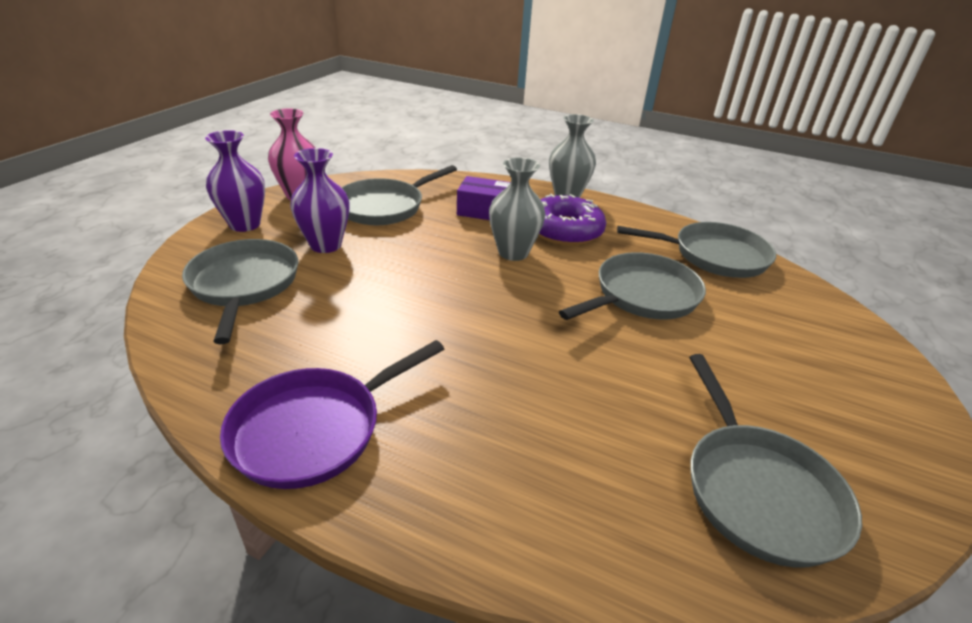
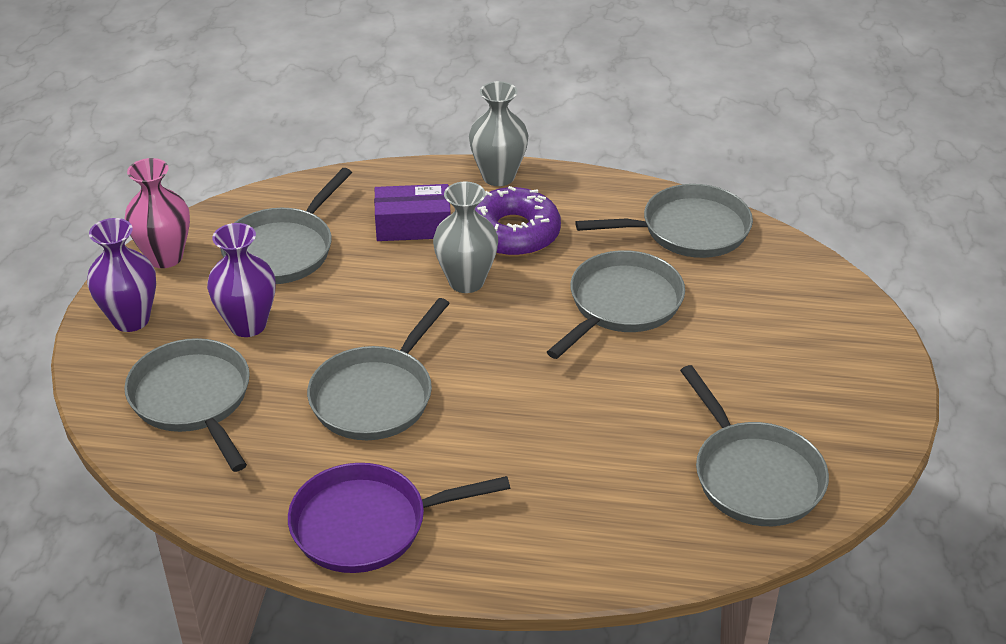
camera: 15 degrees left, 5 degrees up
purple pan [220,340,444,489] -> purple pan turned 45 degrees clockwise [288,463,510,573]
none -> grey pan [307,298,450,440]

